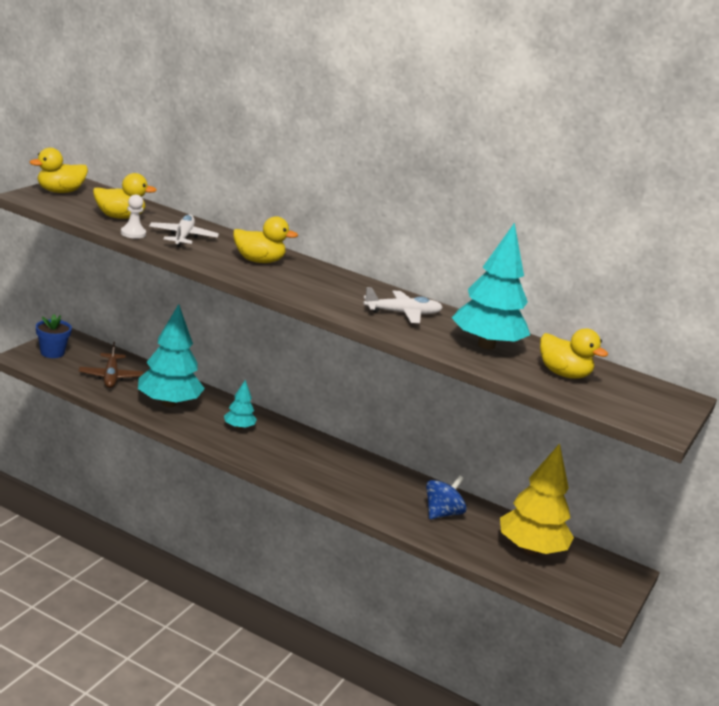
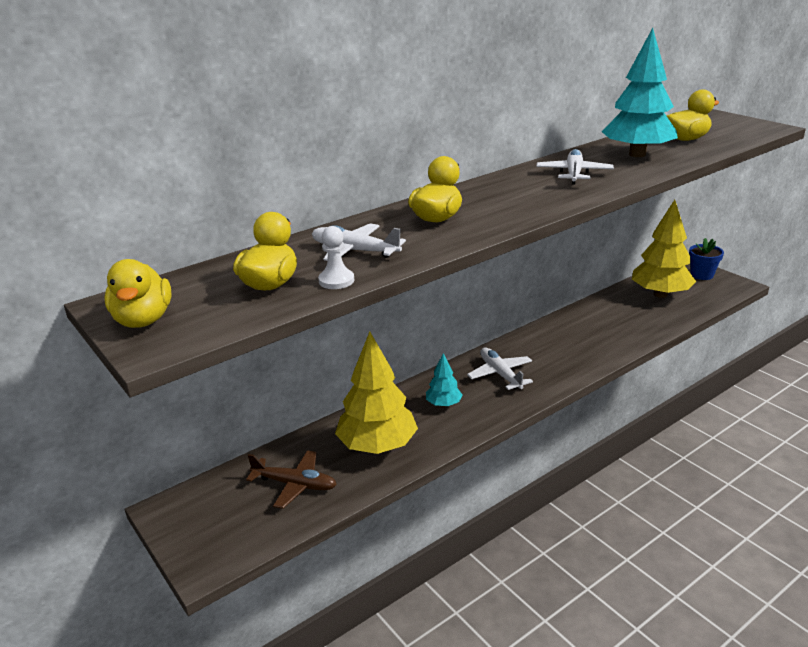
camera: 60 degrees left, 5 degrees up
blue flower pot [36,314,72,358] -> blue flower pot moved to [689,238,724,280]
turquoise tree [138,304,205,407] -> yellow tree [335,332,418,454]
blue spinning top [426,475,467,519] -> none
none -> white plane [467,348,533,390]

